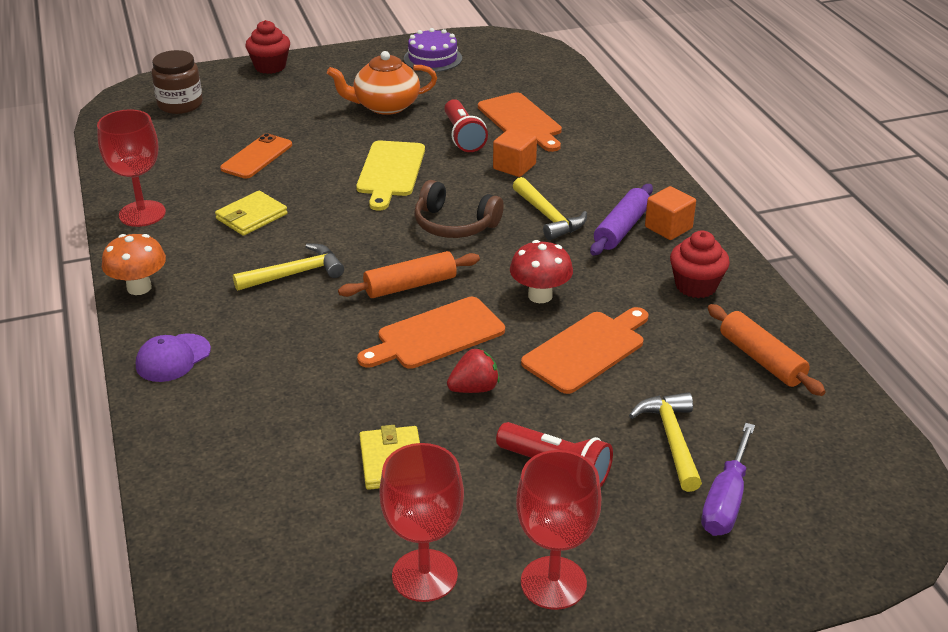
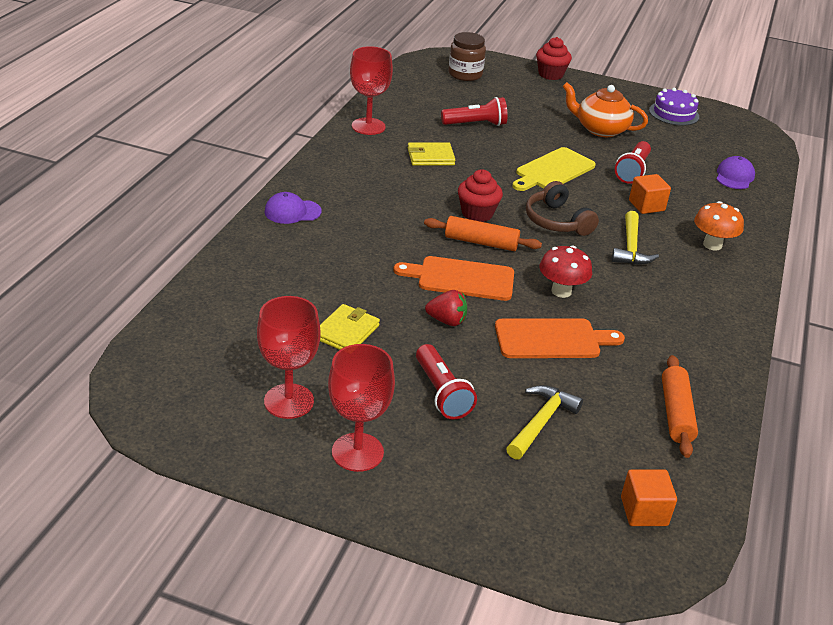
camera: 35 degrees right, 0 degrees up
orange mushroom [102,234,166,295] -> orange mushroom moved to [694,201,744,251]
orange phone [220,133,292,178] -> red flashlight [441,97,507,126]
yellow hammer [233,243,344,291] -> none
orange cutting board [478,92,562,152] -> none
purple rolling pin [590,184,653,256] -> none
orange cube [645,186,696,240] -> orange cube moved to [621,469,677,526]
red cupcake [670,230,730,298] -> red cupcake moved to [458,170,503,222]
purple screwdriver [701,423,755,536] -> none
none -> purple cap [716,156,755,189]

